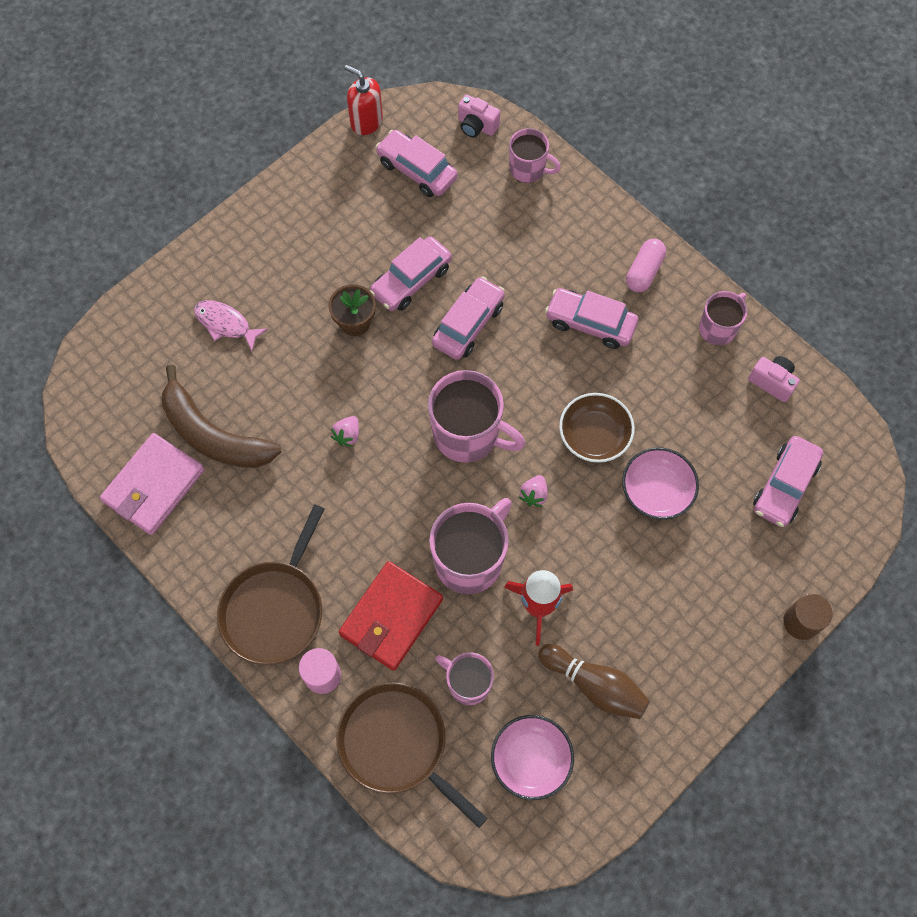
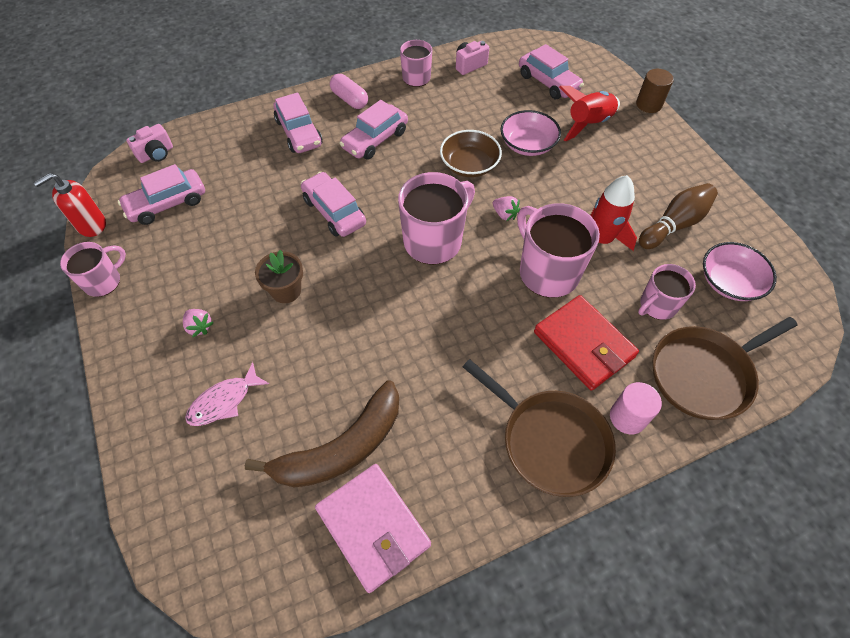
camera: 70 degrees left, 10 degrees down
pink strawberry [331,416,359,447] -> pink strawberry moved to [183,309,214,337]
pink car [369,236,452,311] -> pink car moved to [274,93,322,153]
pink mug [509,128,561,183] -> pink mug moved to [60,242,126,297]
none -> red rocket [559,86,620,142]

